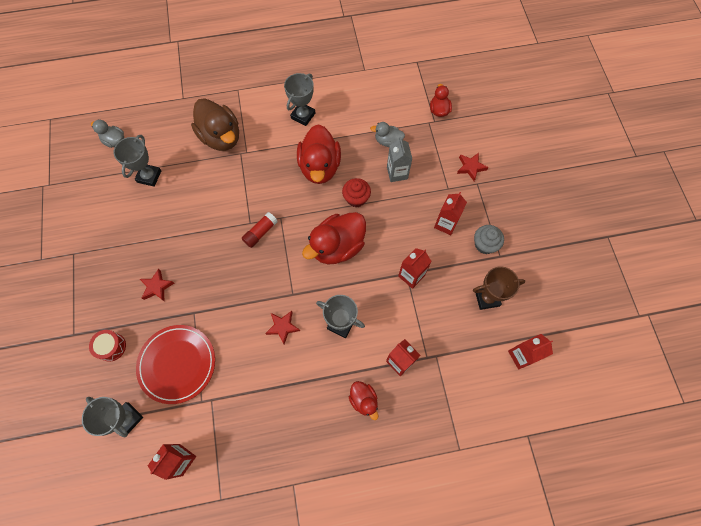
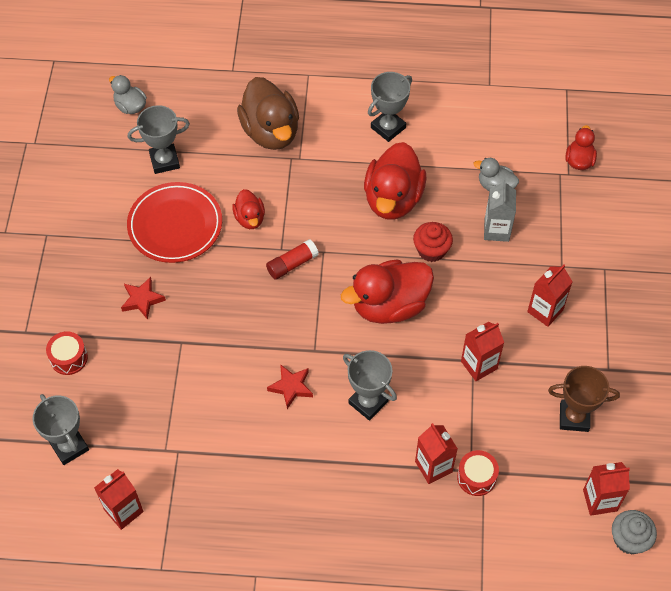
camera: 15 degrees right, 10 degrees down
grey trophy [113,135,161,187] -> grey trophy turned 45 degrees clockwise [128,105,190,174]
red plate [136,325,215,404] -> red plate moved to [127,182,222,263]
red duck [349,381,378,420] -> red duck moved to [232,189,265,229]
red star [457,153,488,181] -> none
grey cupcake [474,225,504,254] -> grey cupcake moved to [612,510,657,554]
none -> red drum [457,450,499,496]

